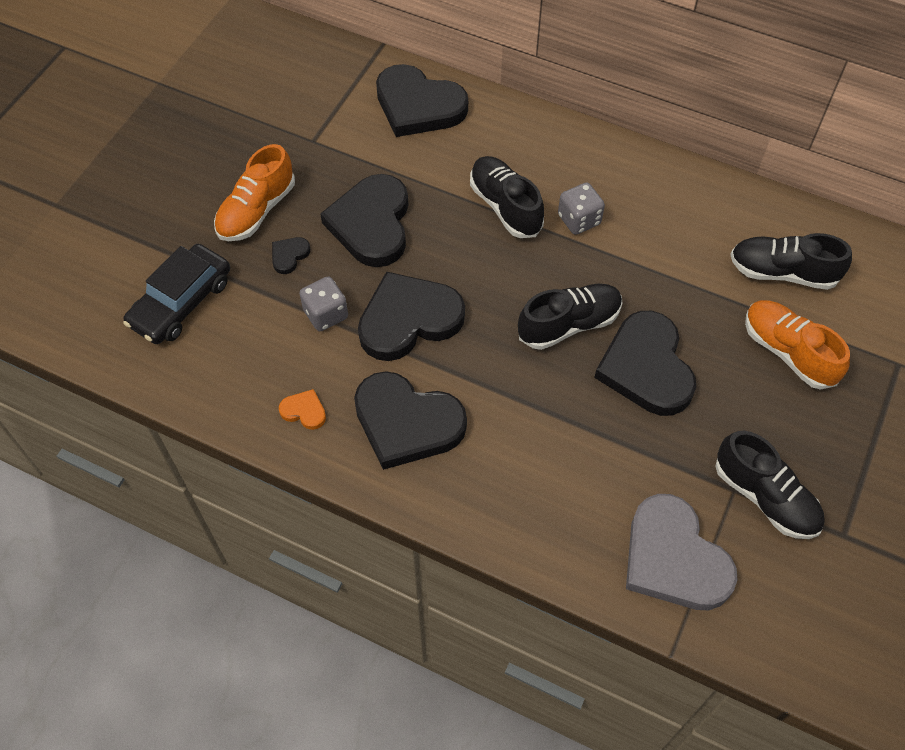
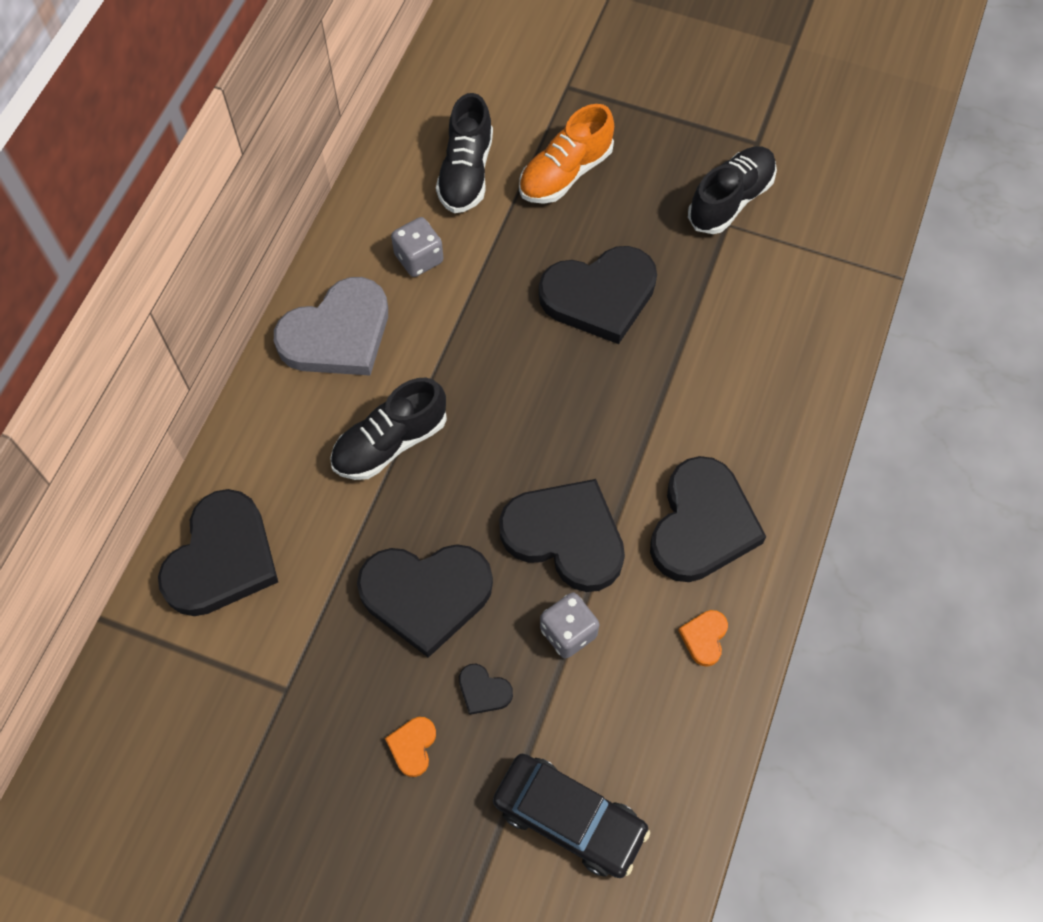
camera: 95 degrees left, 5 degrees up
orange shoe [214,144,295,241] -> orange heart [385,717,436,777]
black heart [358,272,465,361] -> black heart turned 150 degrees clockwise [499,479,625,592]
black shoe [518,284,622,350] -> none
grey dice [558,182,605,235] -> grey dice moved to [391,217,443,277]
grey heart [626,494,738,610] -> grey heart moved to [274,277,388,376]

